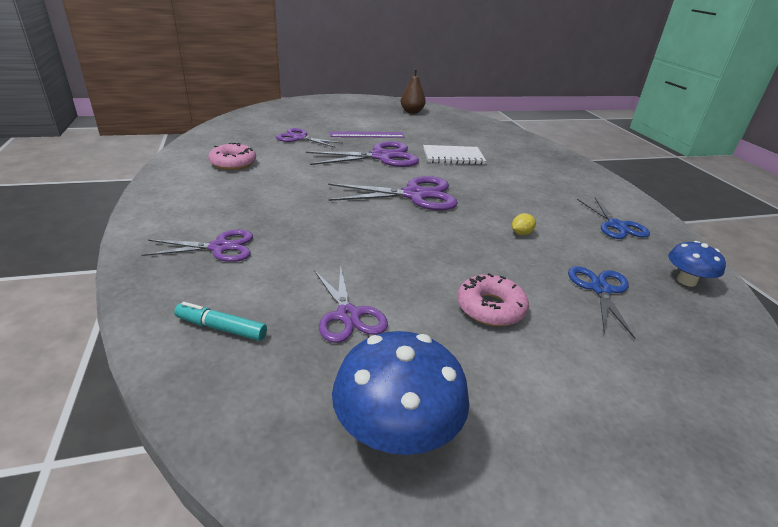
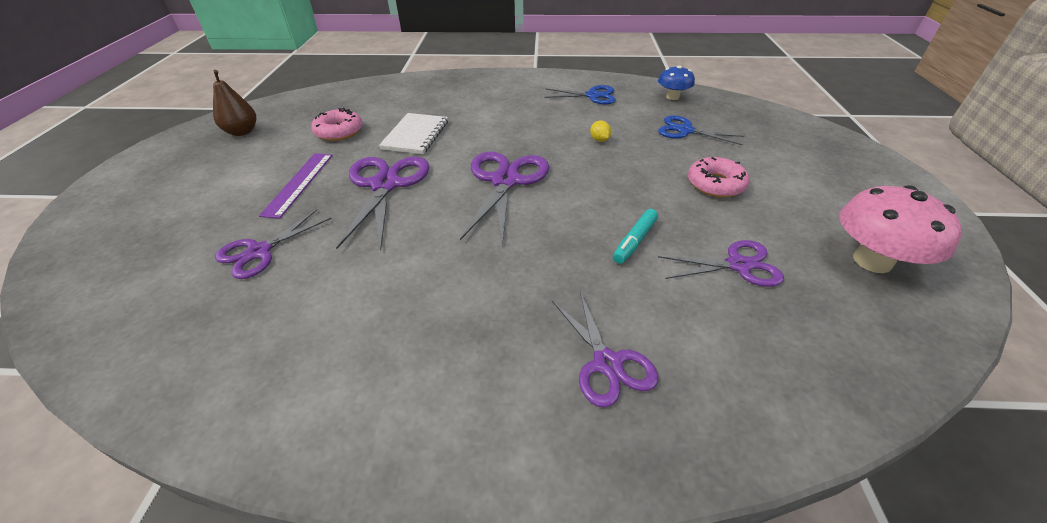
camera: 70 degrees left, 10 degrees up
purple scissors [142,229,253,262] -> purple scissors turned 150 degrees clockwise [552,291,659,407]
turquoise marker [174,302,267,341] -> turquoise marker moved to [613,209,658,264]
pink donut [208,143,256,170] -> pink donut moved to [311,108,363,141]
blue mushroom [332,331,470,455] -> pink mushroom [839,185,962,273]

